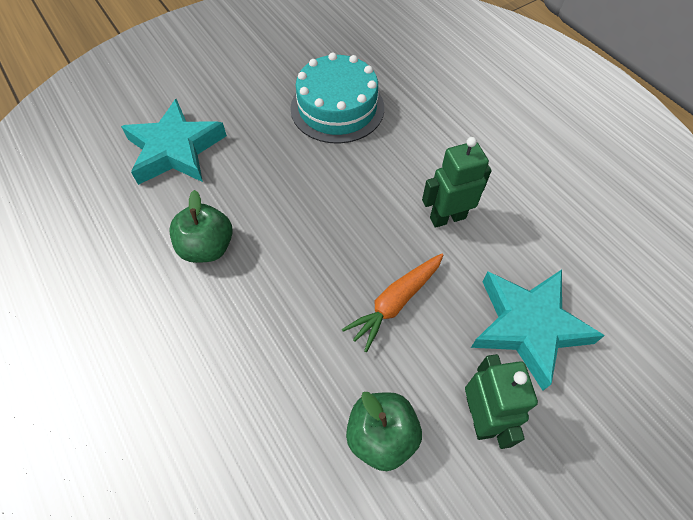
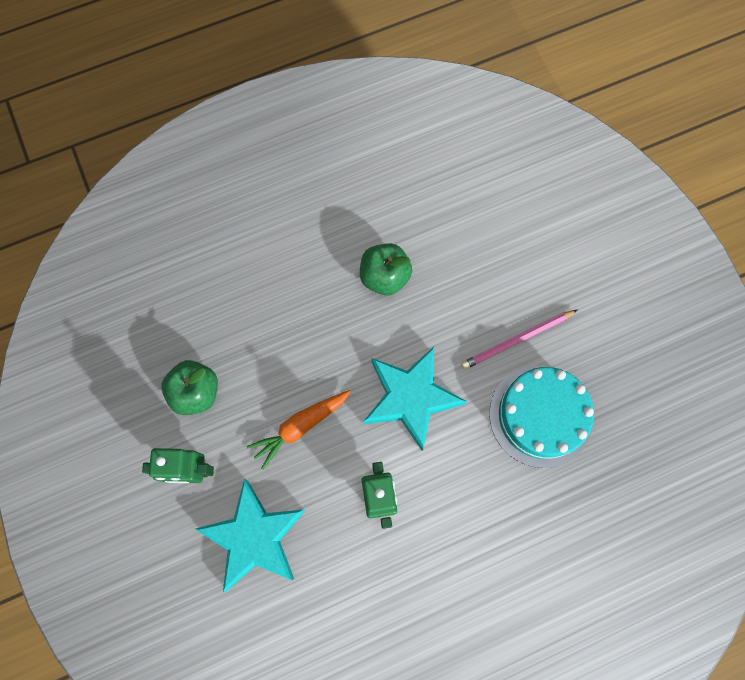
camera: 100 degrees right, 15 degrees up
turquoise star [121,99,227,185] -> turquoise star moved to [363,347,467,451]
orange carrot [342,253,443,352] -> orange carrot turned 90 degrees counterclockwise [247,390,351,470]
none -> pink pencil [461,310,577,370]

